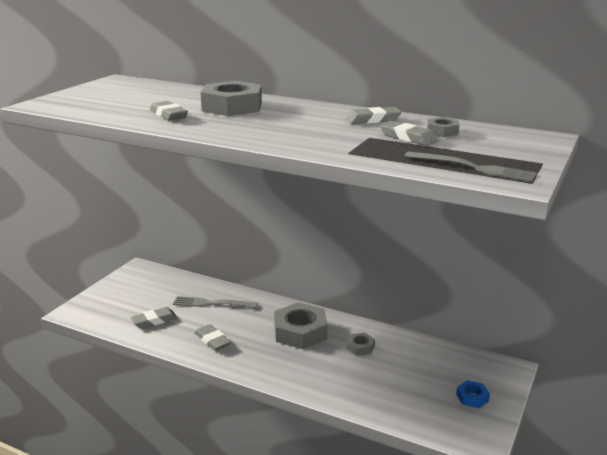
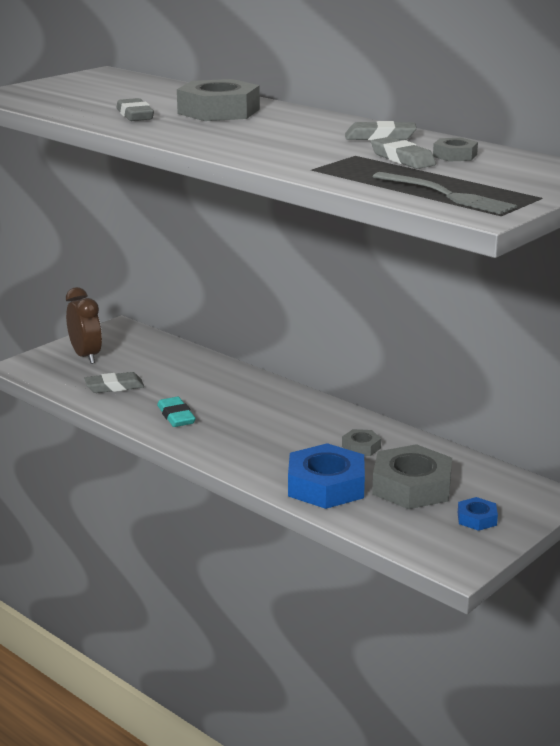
camera: 15 degrees right, 0 degrees up
grey fork [173,296,258,308] -> none
grey eraser [194,324,231,351] -> turquoise eraser [157,397,196,427]
grey nut [274,302,328,349] -> grey nut moved to [372,444,452,509]
none -> brown clock [66,287,102,364]
none -> blue nut [288,443,365,509]

